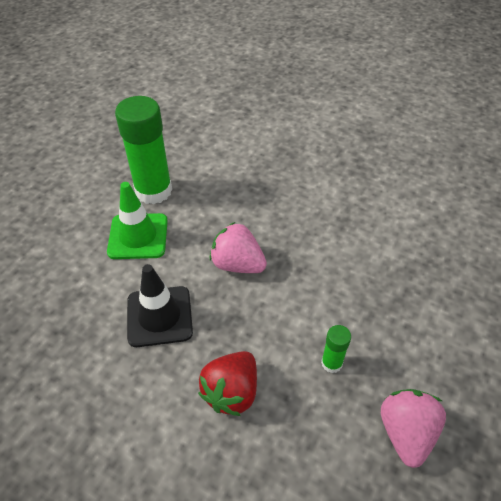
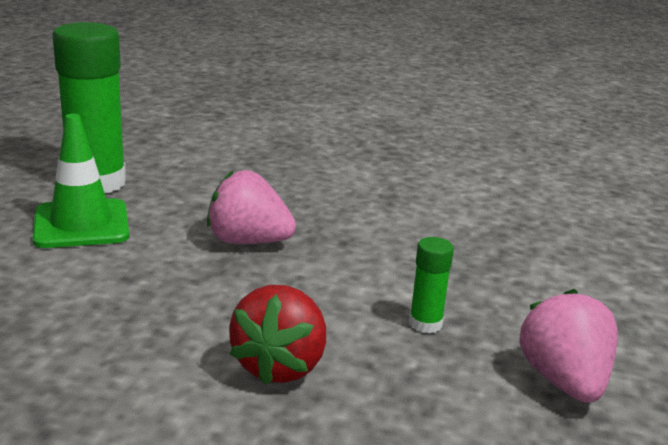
camera: 15 degrees left, 25 degrees down
black traffic cone [127,264,193,347] -> none

